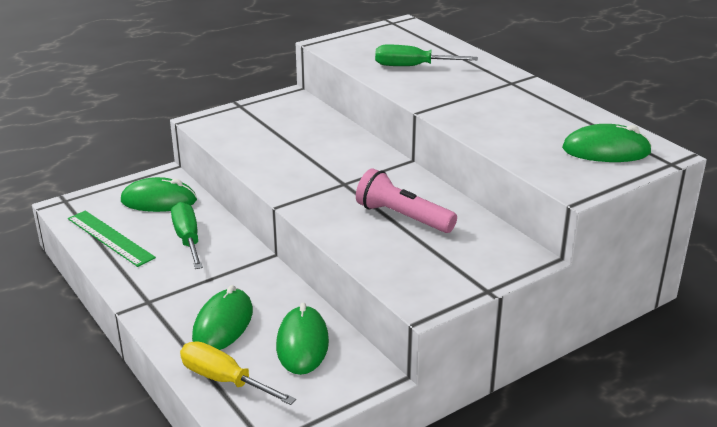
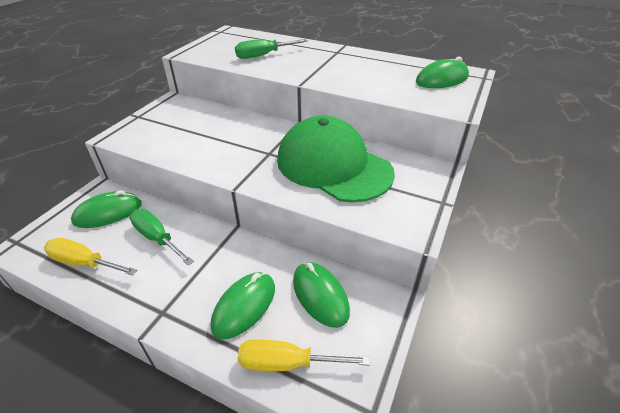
camera: 30 degrees left, 10 degrees up
green ruler [68,211,156,267] -> yellow screwdriver [44,238,137,276]
green mouse [192,285,253,350] -> green mouse turned 45 degrees clockwise [211,272,275,339]
pink flashlight [356,168,457,233] -> green cap [277,116,395,202]

